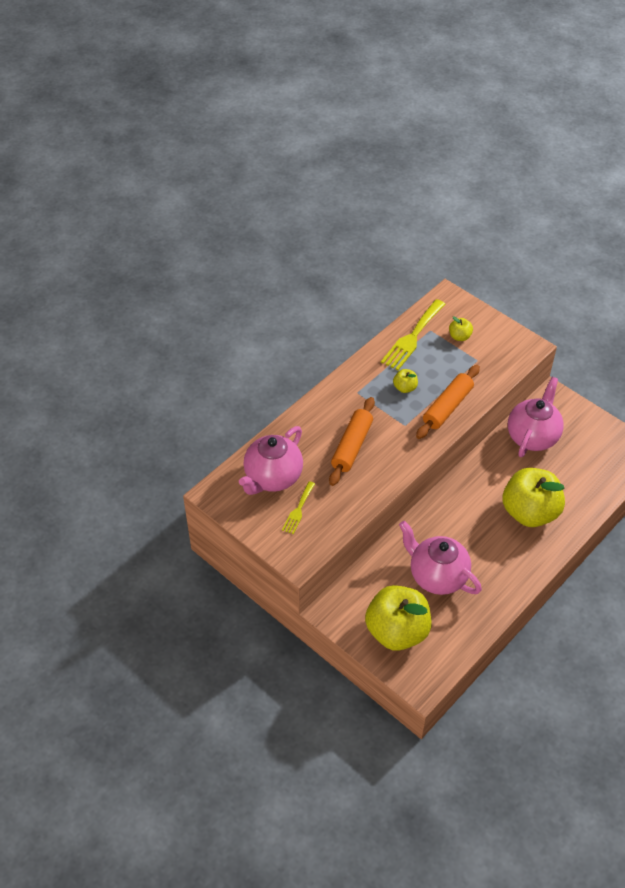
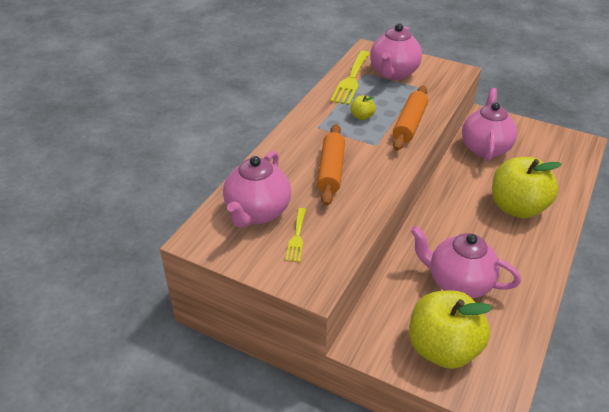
camera: 15 degrees left, 10 degrees down
yellow apple [449,317,473,341] -> pink teapot [370,23,422,80]

